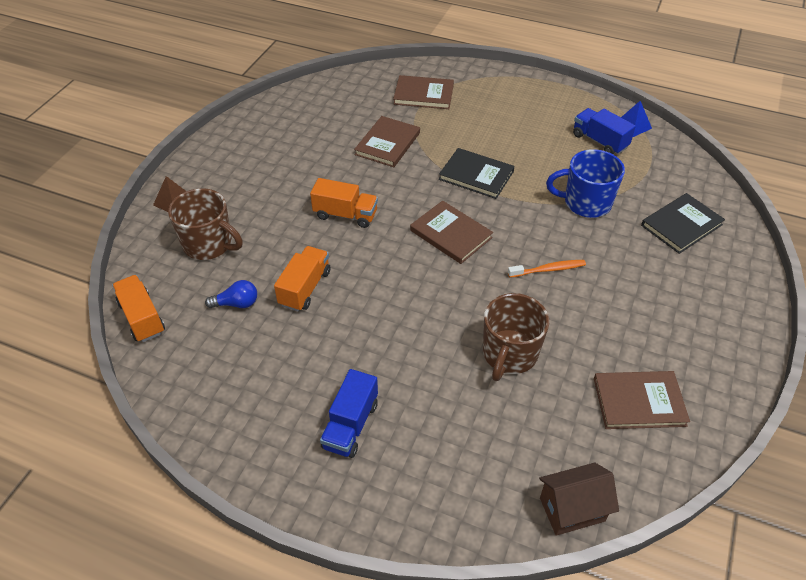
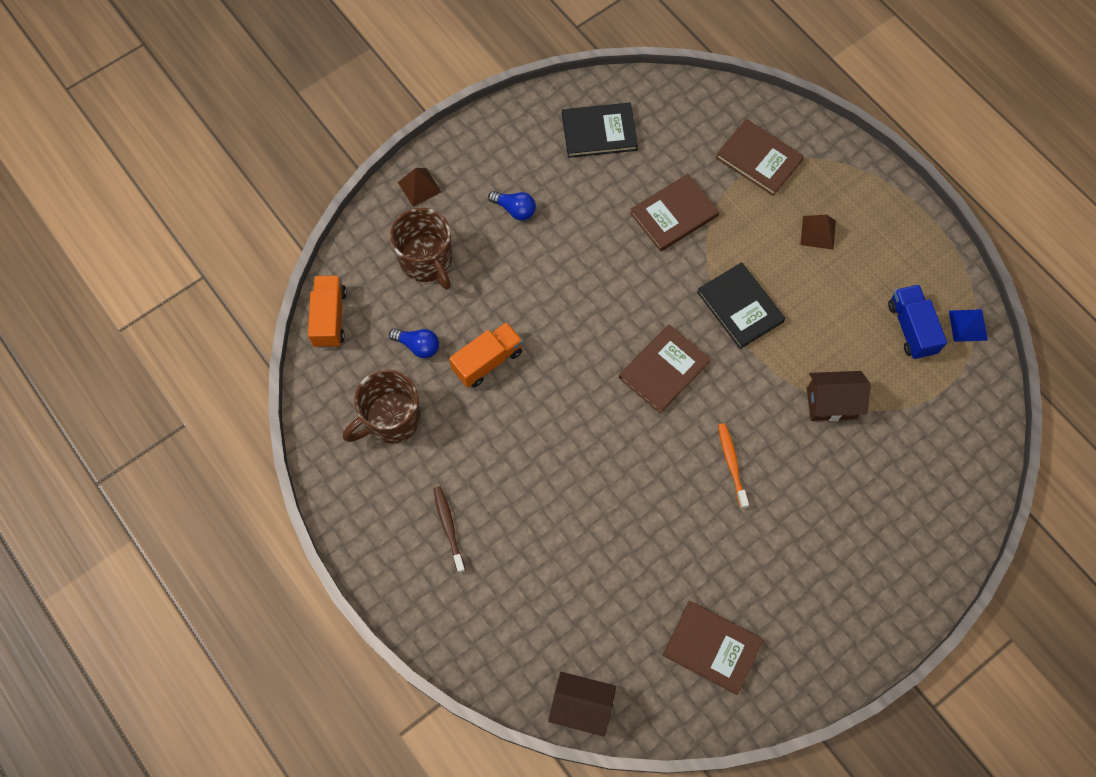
camera: 30 degrees right, 20 degrees up
orange truck [310,178,378,228] -> none
blue truck [320,369,378,458] -> brown toothbrush [433,486,466,573]
brown book [410,201,493,264] -> brown book turned 60 degrees clockwise [619,324,711,414]
brown mug [483,293,549,381] -> brown mug moved to [343,369,421,444]
orange toothbrush [508,260,586,278] -> orange toothbrush turned 120 degrees counterclockwise [718,423,749,509]
blue mug [546,149,625,218] -> brown house [807,371,871,421]
black book [641,193,725,254] -> black book moved to [562,103,638,158]
none -> blue light bulb [488,191,536,221]
none -> brown pyramid [800,214,836,250]

